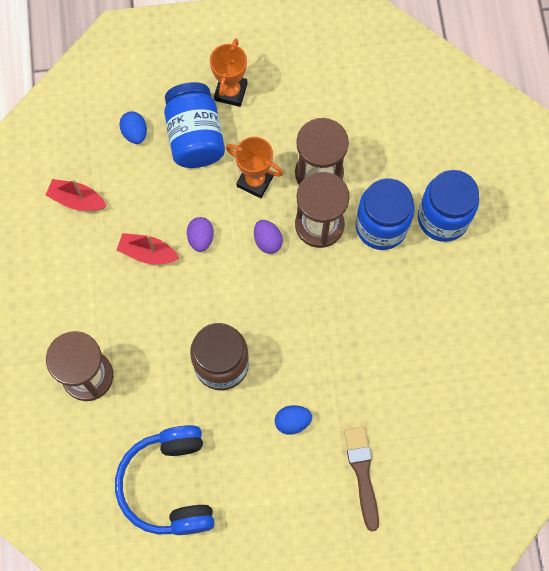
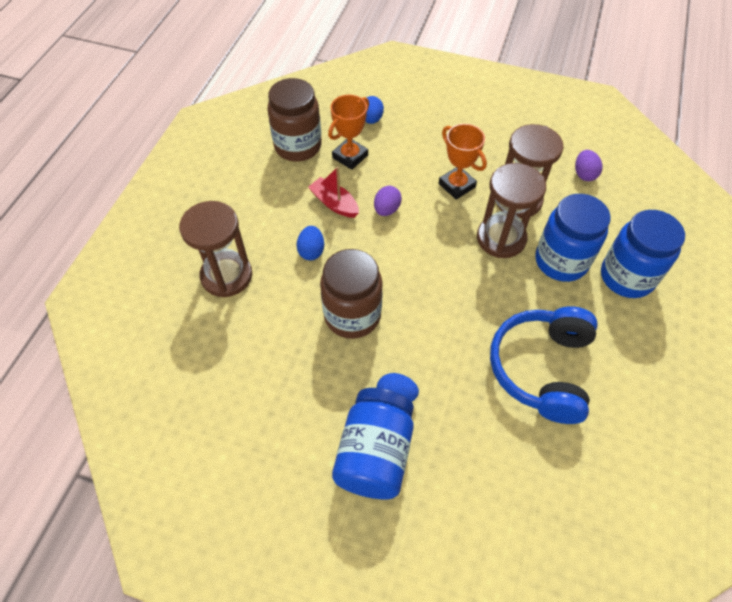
camera: 25 degrees right, 15 degrees down
red boat [45,179,106,211] -> brown jar [267,78,322,162]
blue headphones [115,425,215,535] -> blue headphones moved to [490,306,597,424]
blue jar [164,82,225,168] -> blue jar moved to [332,388,414,500]
orange trophy [210,39,247,107] -> orange trophy moved to [328,95,369,170]
purple egg [254,220,283,254] -> purple egg moved to [575,150,602,181]
brown brush [344,426,379,532] -> none
none -> blue egg [296,226,324,260]

